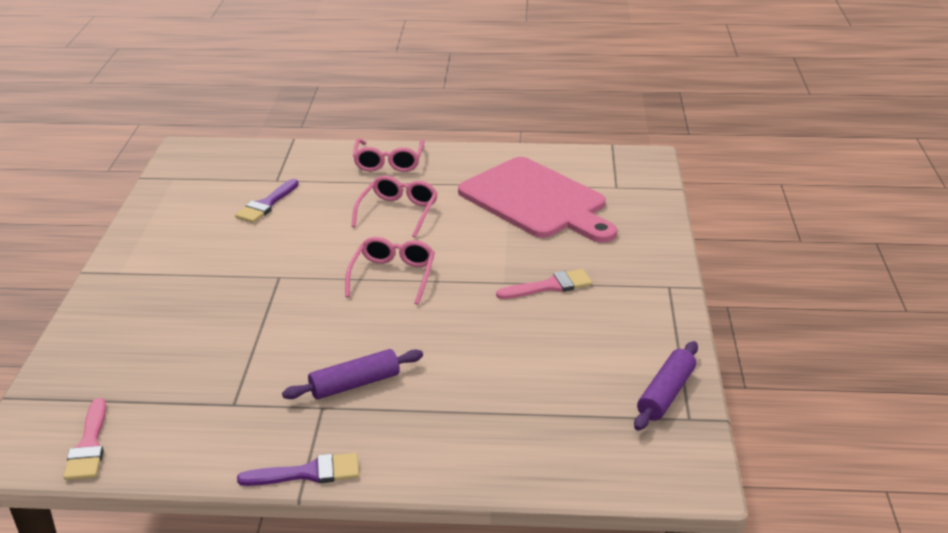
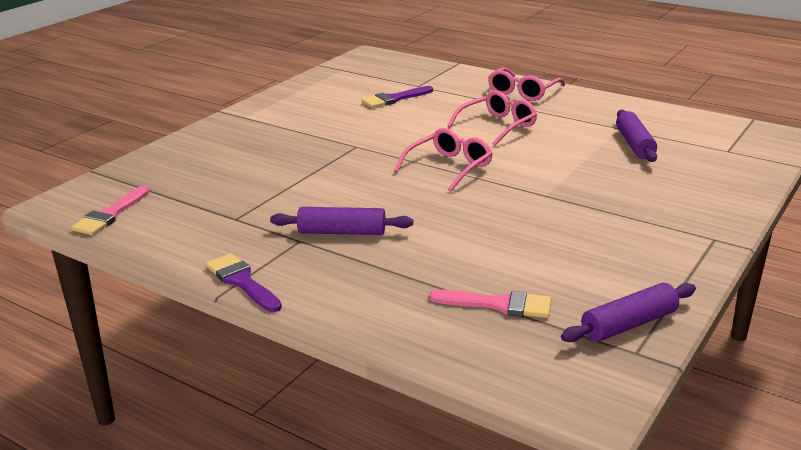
camera: 30 degrees right, 5 degrees down
purple brush [237,453,359,486] -> purple brush turned 150 degrees counterclockwise [206,253,282,312]
pink cutting board [458,157,617,243] -> purple rolling pin [616,110,657,162]
pink brush [496,269,592,299] -> pink brush moved to [429,289,551,318]

